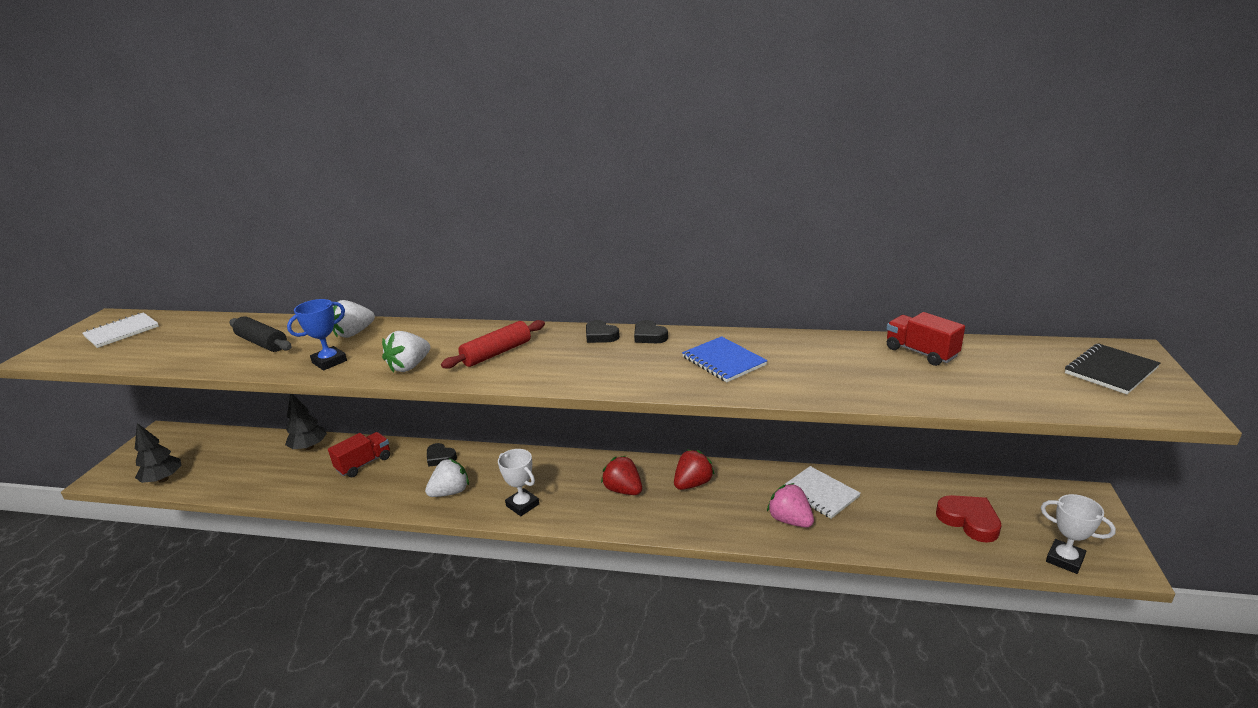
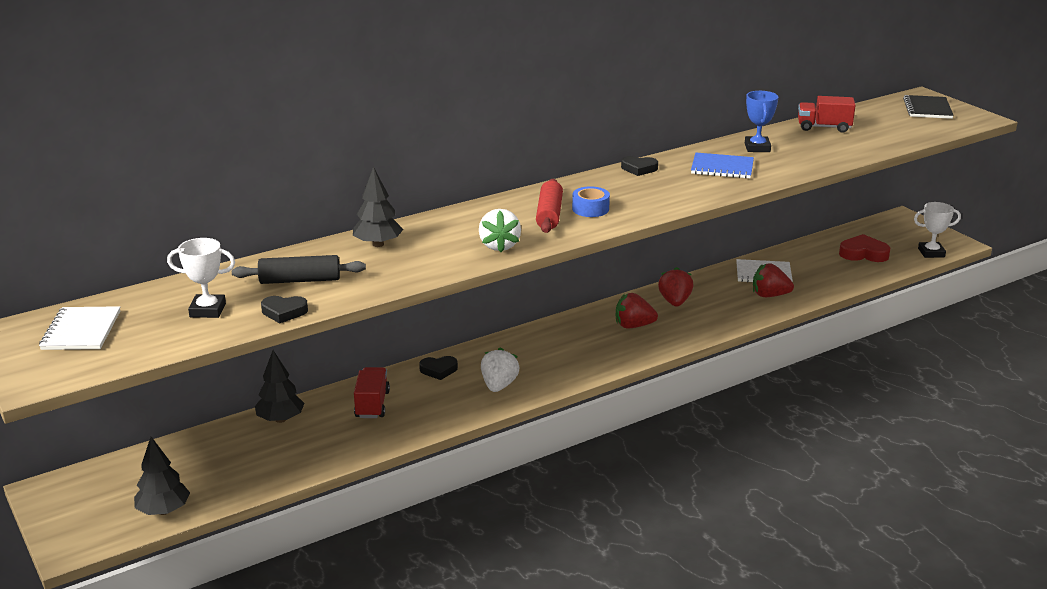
camera: 45 degrees left, 0 degrees up
blue trophy [287,299,347,371] -> blue trophy moved to [745,91,778,152]
white strawberry [333,300,375,338] -> black tree [353,166,403,247]
white trophy [498,449,539,516] -> white trophy moved to [167,238,235,318]
black heart [586,320,620,343] -> black heart moved to [261,296,308,324]
pink strawberry [767,483,814,528] -> red strawberry [753,263,794,297]
none -> blue tape [572,186,610,217]

